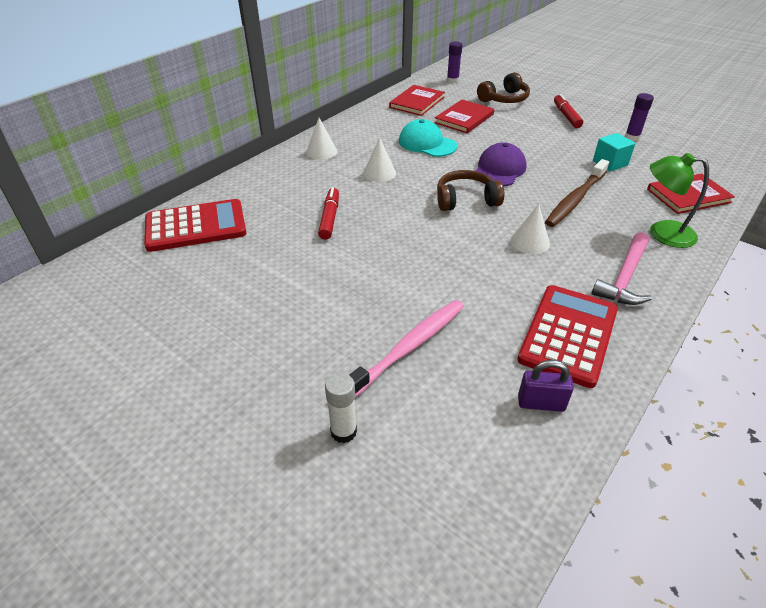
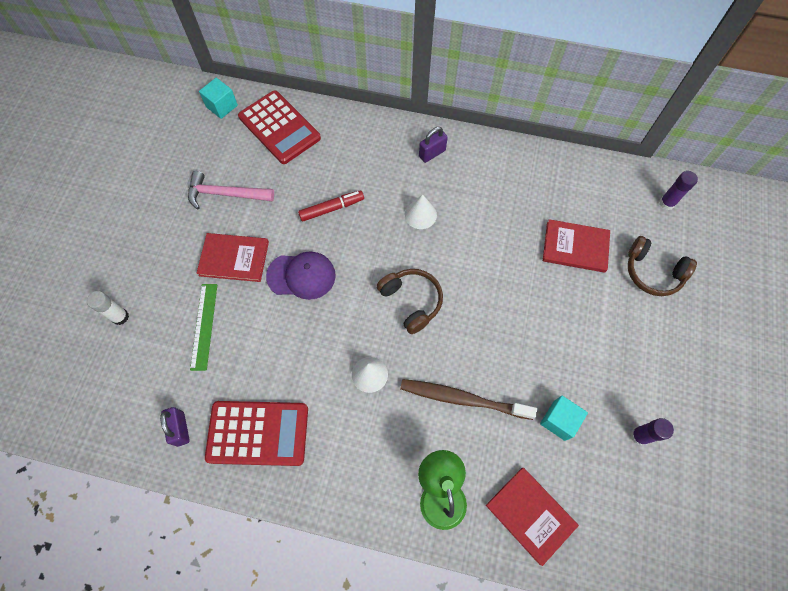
camera: 65 degrees right, 25 degrees up
white cone [306,118,337,160] -> purple padlock [419,127,448,163]
pink toothbrush [349,300,464,397] -> green ruler [190,284,218,371]
red book [389,85,445,116] -> red book moved to [196,233,269,282]
turquoise cap [399,119,458,157] -> none
purple cap [475,142,527,186] -> purple cap moved to [266,251,336,300]
red marker [554,94,583,128] -> none
pink hammer [591,232,652,305] -> pink hammer moved to [188,171,274,209]
none -> turquoise cube [199,78,238,119]

